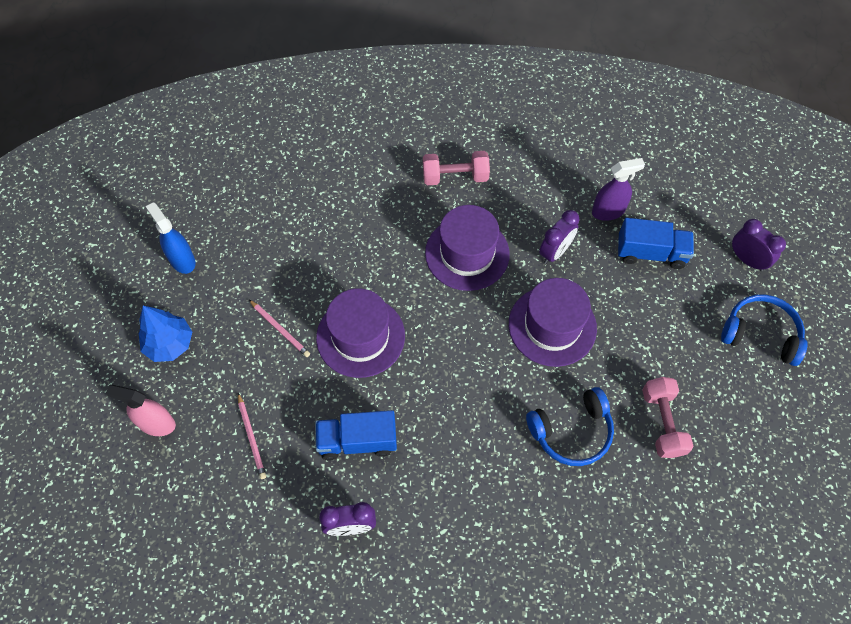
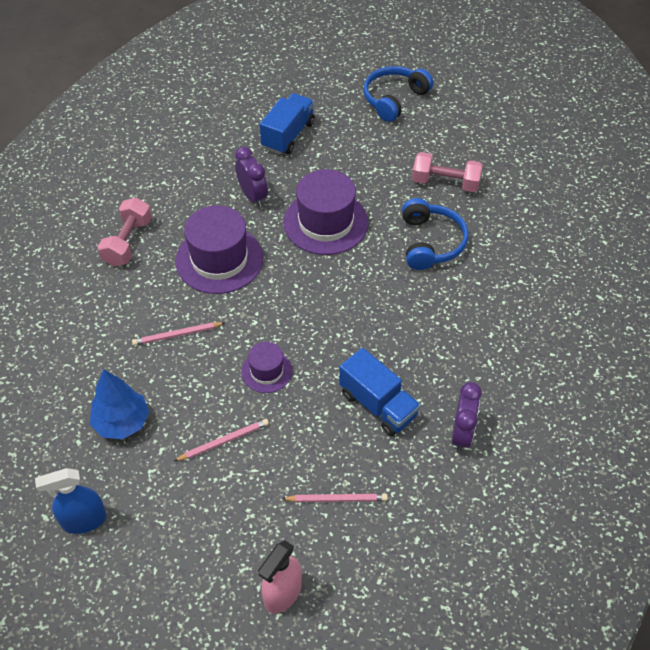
camera: 70 degrees left, 10 degrees down
blue tree [139,306,192,362] -> blue tree moved to [90,369,149,439]
blue truck [315,410,397,461] -> blue truck turned 60 degrees counterclockwise [339,348,421,436]
purple hat [316,288,405,378] -> purple hat [241,342,292,393], size x0.53
purple spray bottle [592,158,645,221] -> none
purple clock [732,219,786,271] -> none
none -> pink pencil [132,322,225,346]

